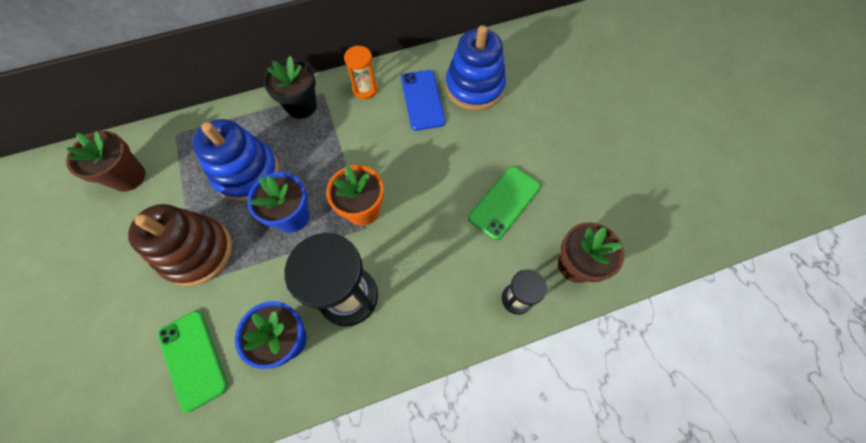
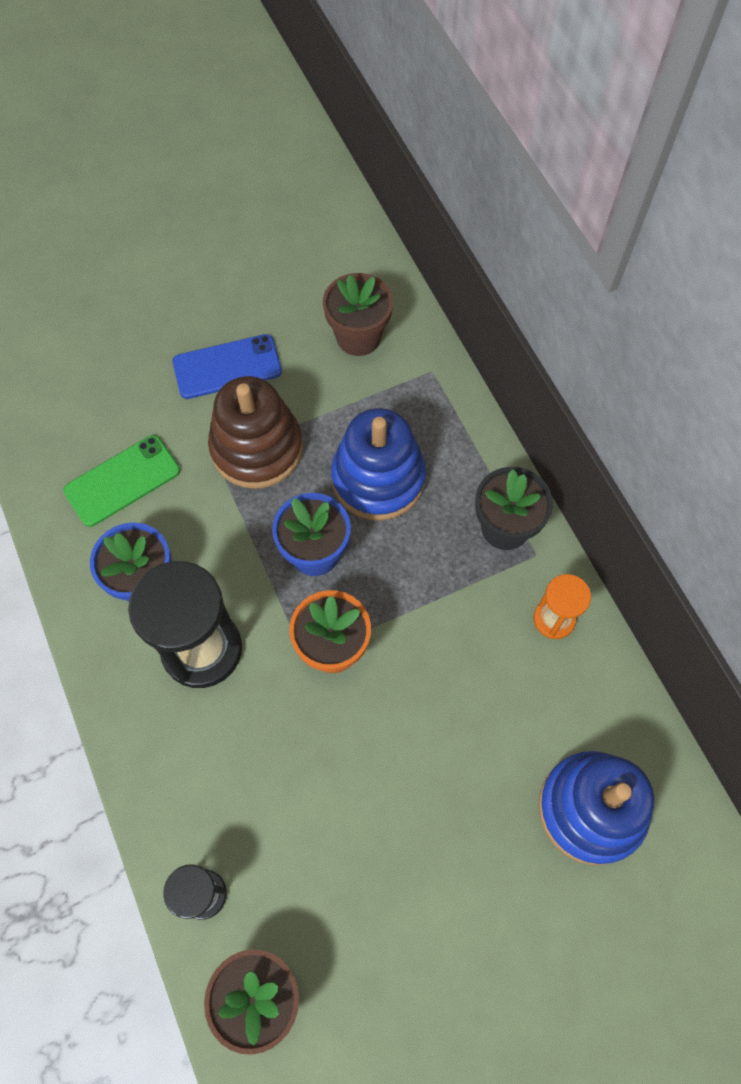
camera: 85 degrees right, 0 degrees up
blue phone [401,70,445,131] -> blue phone moved to [172,334,282,399]
green phone [468,167,541,240] -> none

